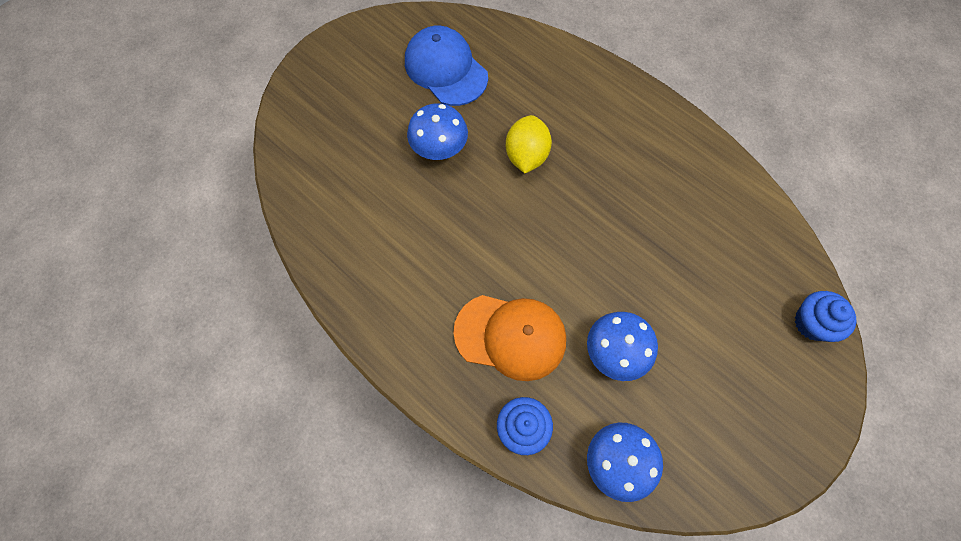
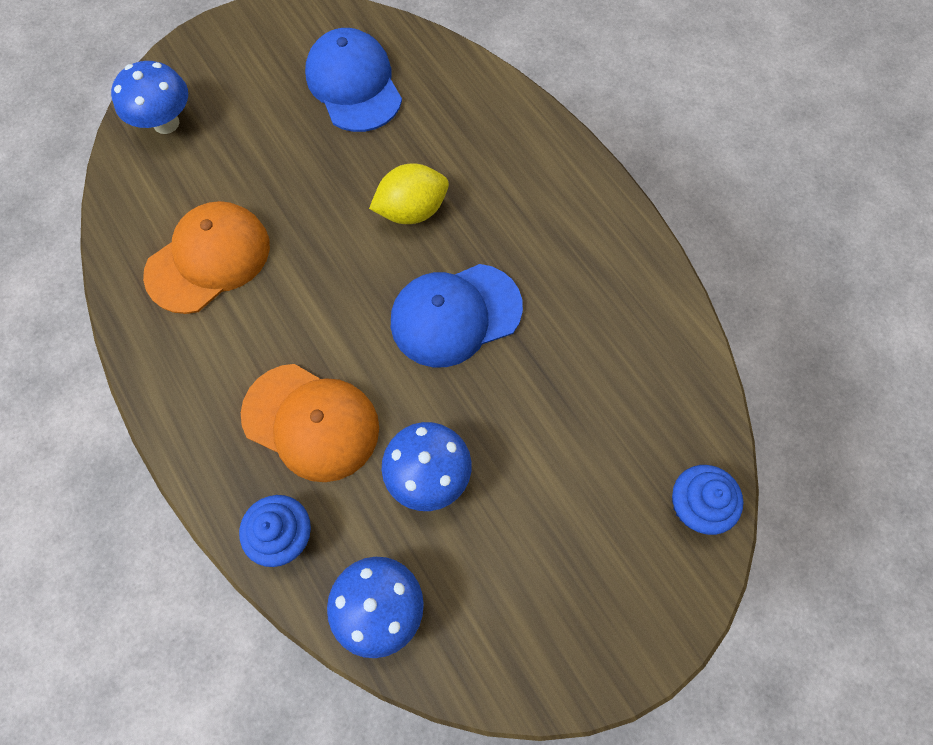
camera: 15 degrees right, 0 degrees up
blue mushroom [407,104,468,160] -> blue mushroom moved to [111,61,188,134]
yellow lemon [506,115,552,173] -> yellow lemon turned 45 degrees clockwise [369,163,449,224]
none -> orange cap [143,201,270,314]
none -> blue cap [391,264,523,367]

